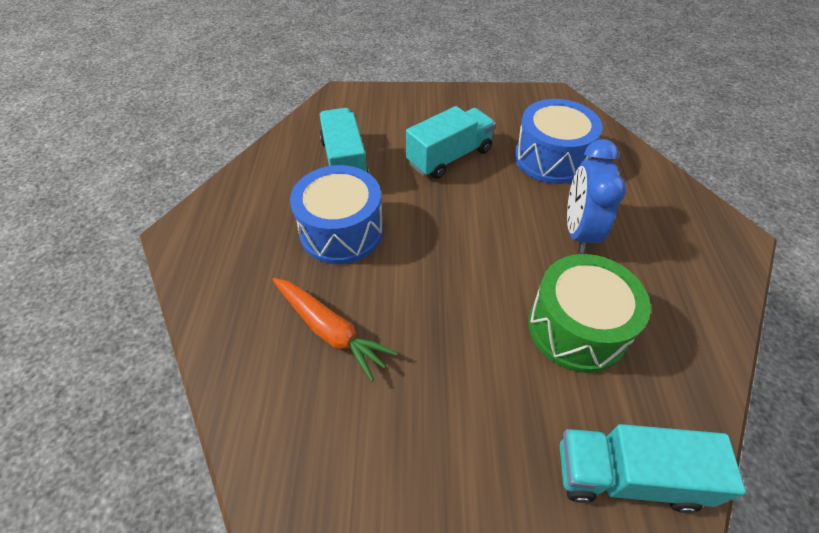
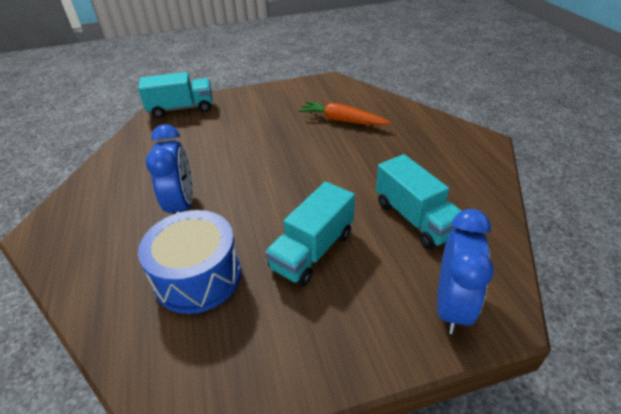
camera: 165 degrees right, 10 degrees down
blue drum [290,165,383,264] -> none
green drum [528,254,651,373] -> none
none -> blue clock [437,209,494,334]

